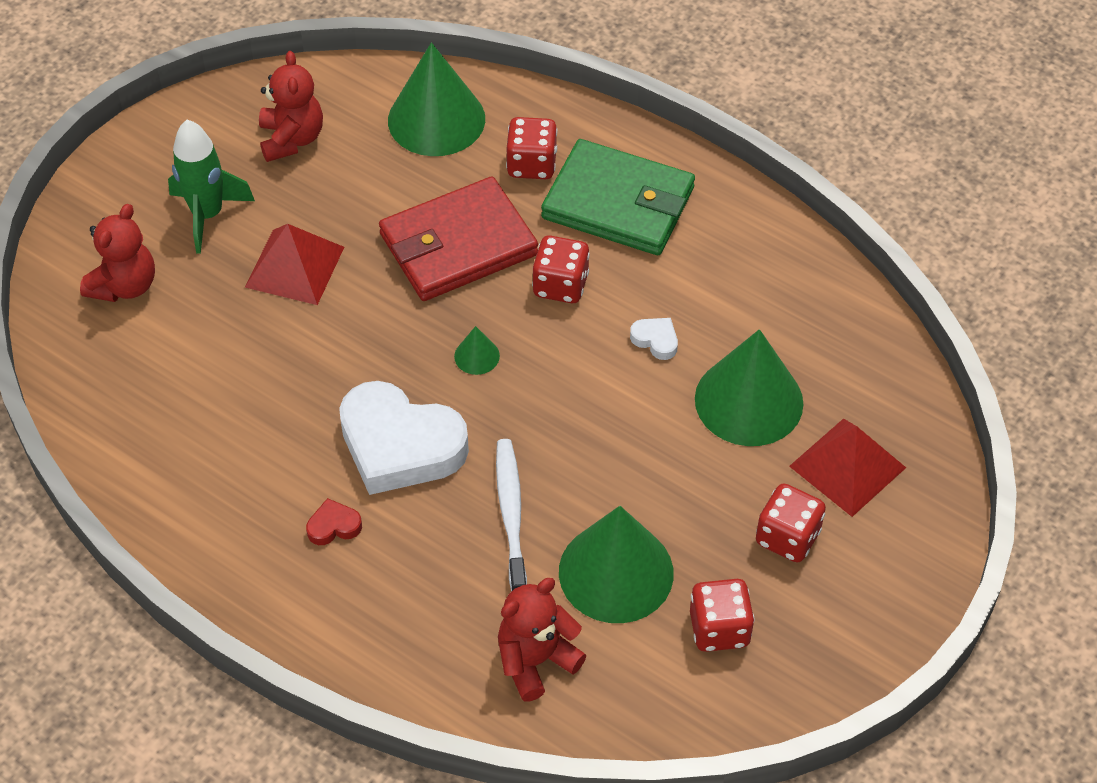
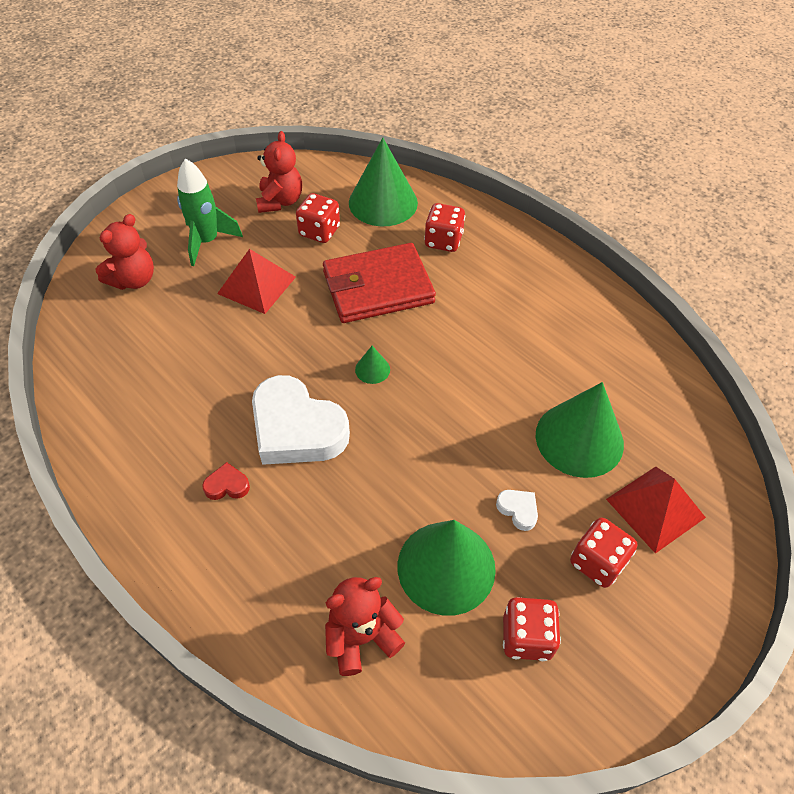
camera: 10 degrees right, 0 degrees up
white toothbrush [496,439,527,592] -> none
red dice [532,235,590,303] -> red dice moved to [296,193,340,243]
green wallet [541,139,695,255] -> none
white heart [630,318,678,360] -> white heart moved to [496,490,538,531]

